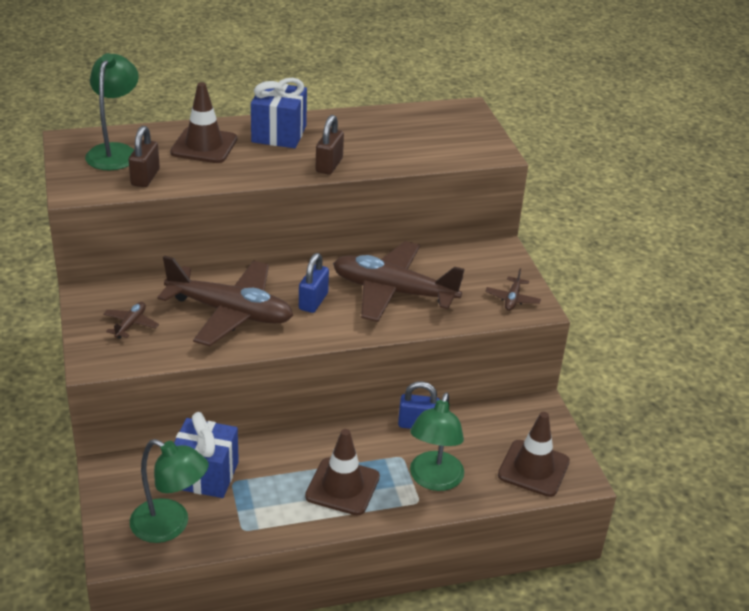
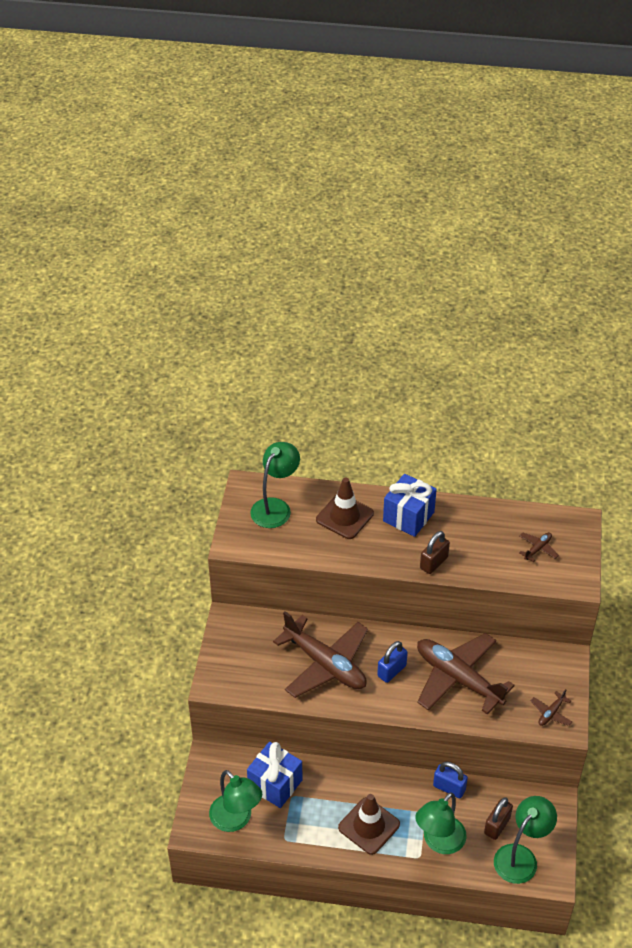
camera: 25 degrees right, 10 degrees up
brown plane [103,302,159,339] -> brown plane moved to [519,532,559,562]
brown padlock [129,126,160,187] -> brown padlock moved to [484,797,513,840]
brown traffic cone [498,412,570,497] -> green lamp [494,796,557,884]

